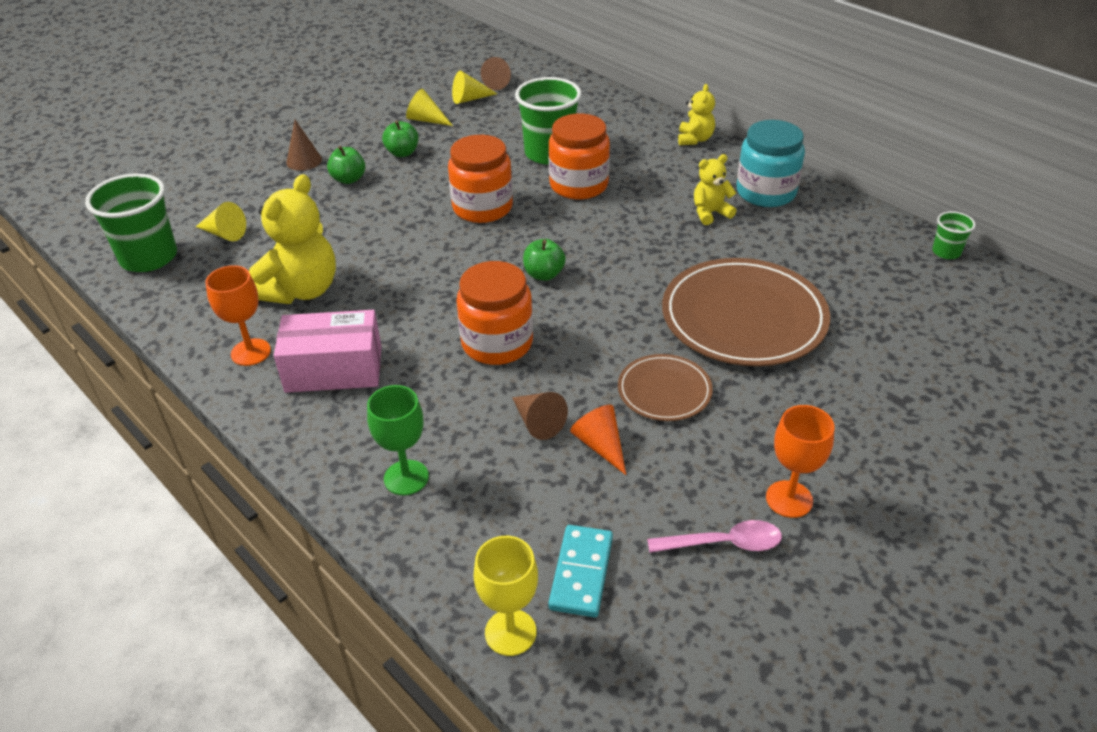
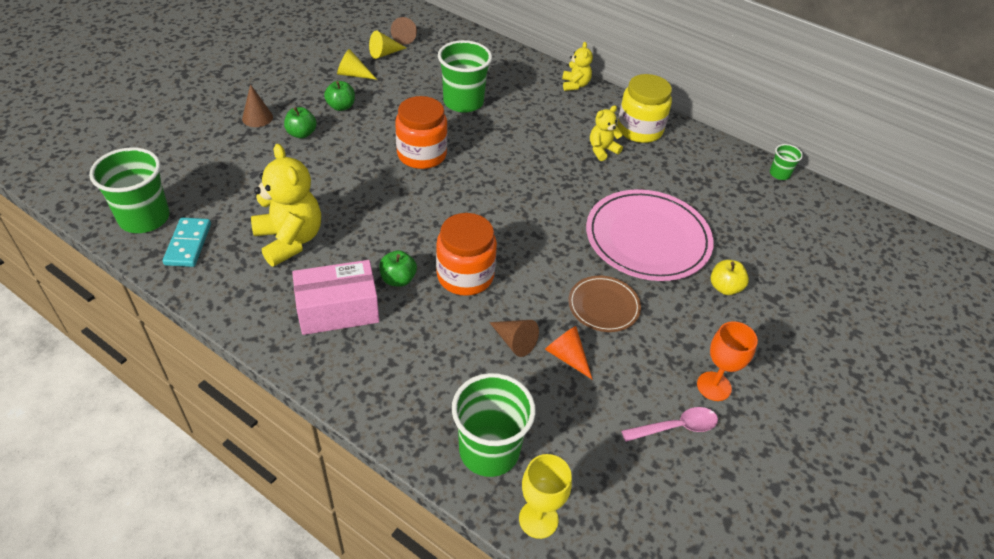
camera: 15 degrees left, 5 degrees up
yellow cone [196,202,246,241] -> none
orange goblet [205,265,271,366] -> none
yellow teddy bear [249,174,336,304] -> yellow teddy bear turned 45 degrees counterclockwise [251,144,321,267]
green goblet [367,385,429,495] -> none
green apple [523,239,566,281] -> green apple moved to [379,250,417,287]
turquoise domino [548,525,613,617] -> turquoise domino moved to [163,217,211,267]
orange jar [549,114,610,200] -> none
brown plate [662,258,830,366] -> pink plate [586,189,714,281]
turquoise jar [737,120,805,207] -> yellow jar [617,74,672,143]
none -> green cup [452,373,536,477]
none -> yellow apple [711,260,749,295]

